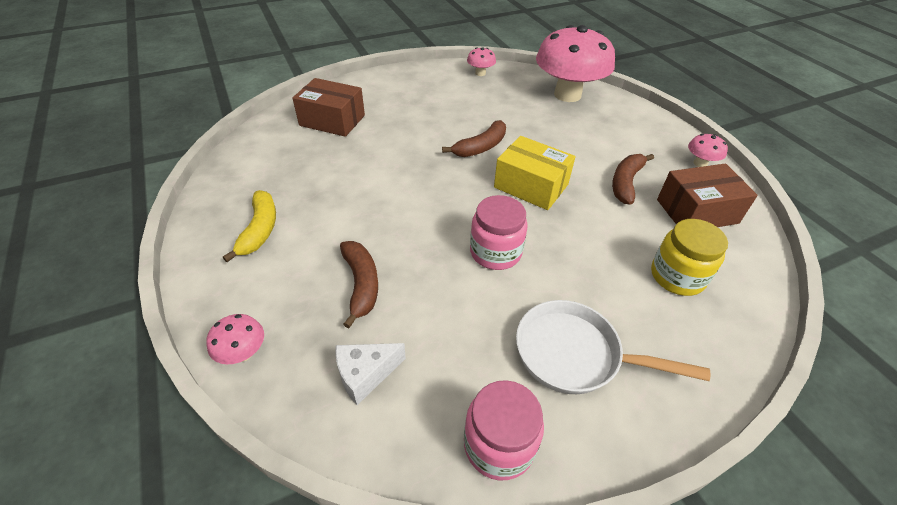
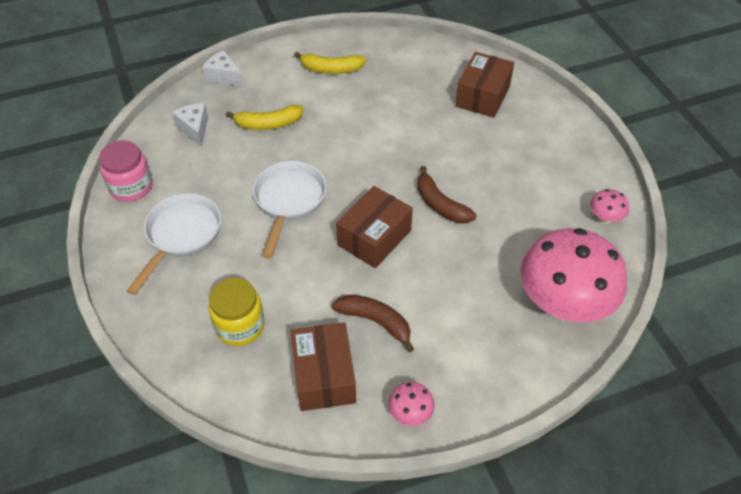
camera: 95 degrees right, 5 degrees up
pink mushroom [206,314,264,364] -> white cheese [203,50,244,86]
brown banana [340,241,378,328] -> yellow banana [226,105,304,130]
pink jar [470,195,528,270] -> white pan [253,161,326,259]
yellow box [494,136,576,210] -> brown box [336,186,413,268]

